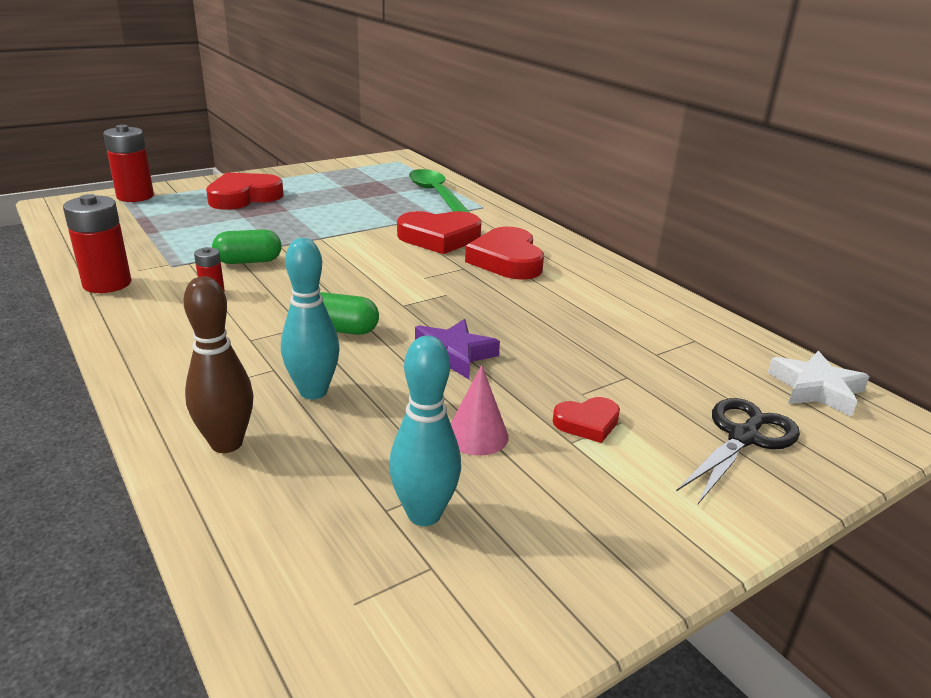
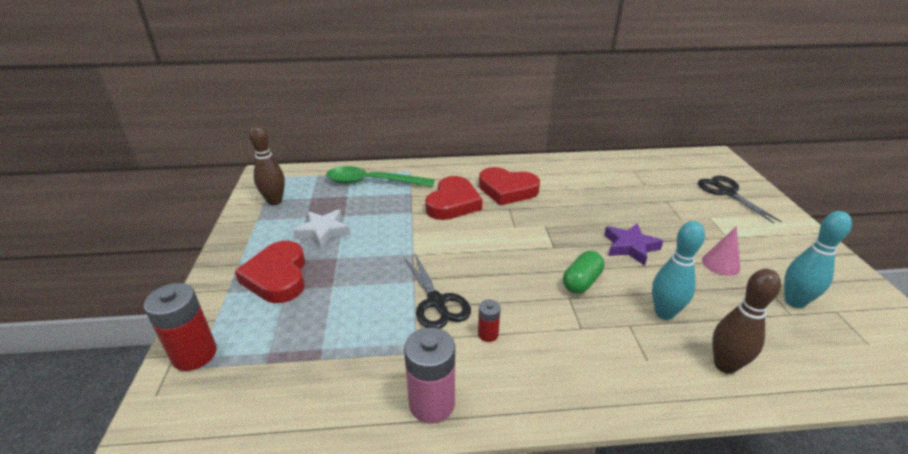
camera: 60 degrees left, 5 degrees up
red battery [63,194,131,293] -> pink battery [404,327,455,423]
green capsule [212,229,282,264] -> black scissors [404,254,471,329]
red heart [553,397,620,443] -> none
white star [768,351,870,417] -> white star moved to [293,209,350,248]
none -> brown bowling pin [249,124,285,205]

